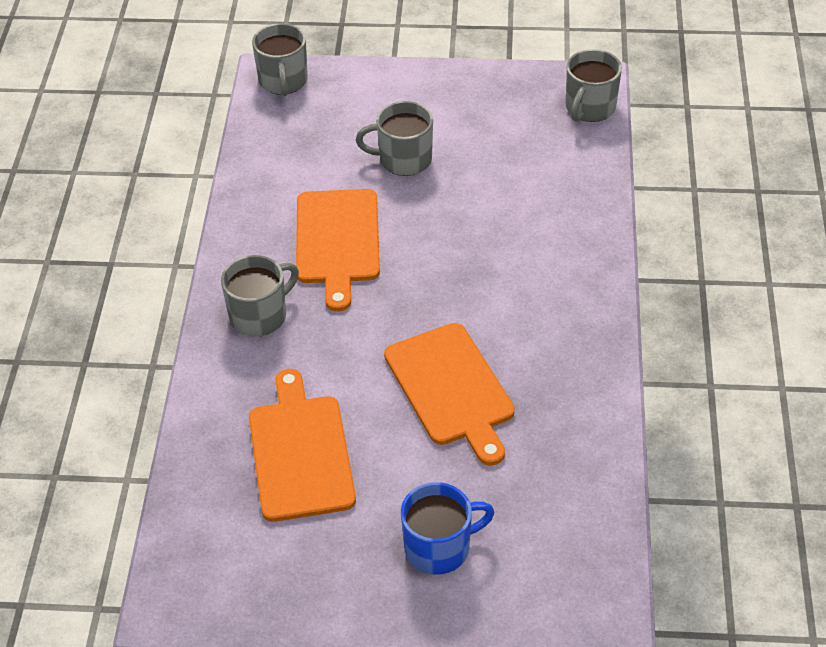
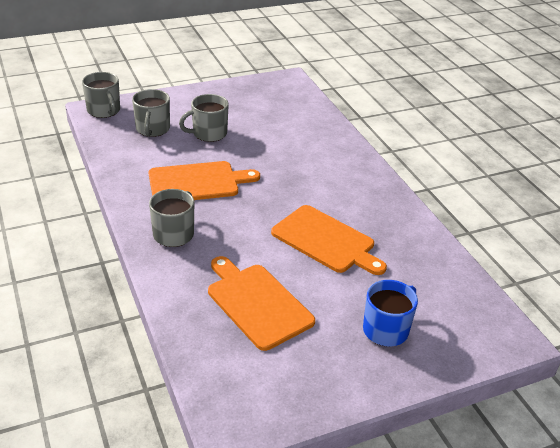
camera: 30 degrees left, 10 degrees down
orange cutting board [296,189,380,312] -> orange cutting board turned 75 degrees counterclockwise [148,161,260,200]
grey mug [566,49,622,122] -> grey mug moved to [132,89,170,137]

